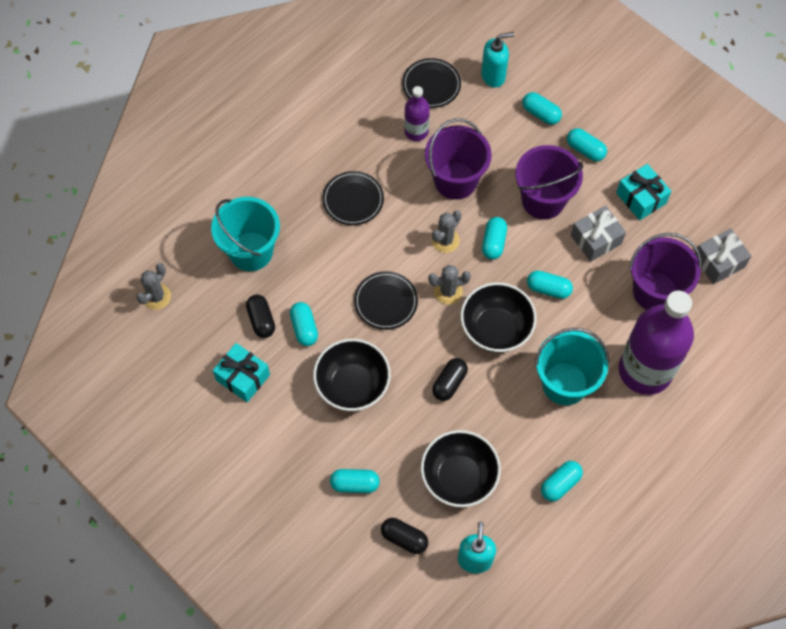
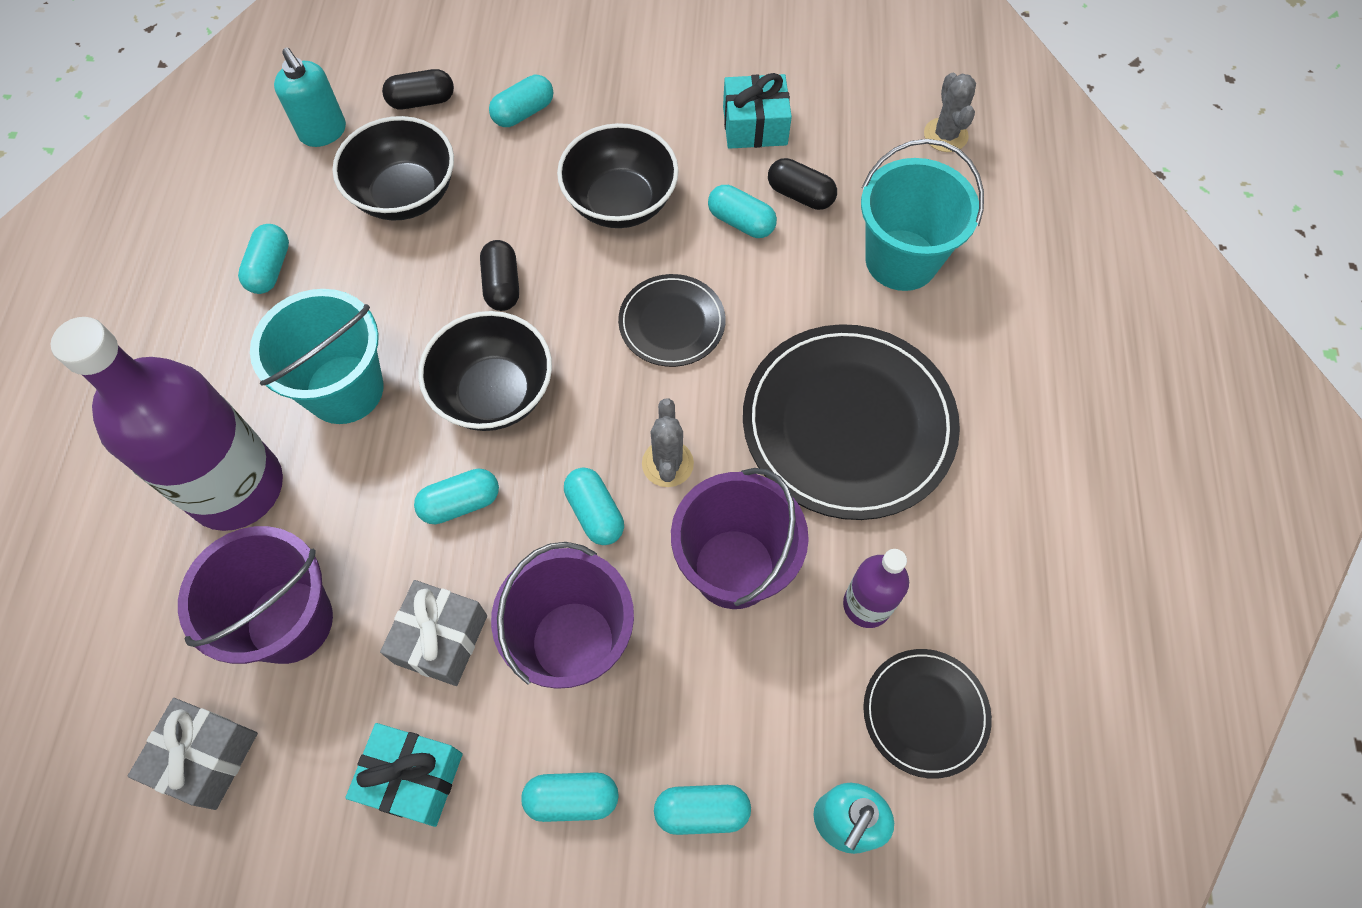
camera: 140 degrees right, 0 degrees up
black plate [322,171,384,225] -> black plate [743,324,960,520], size x1.91
grey cactus [428,265,471,304] -> none

